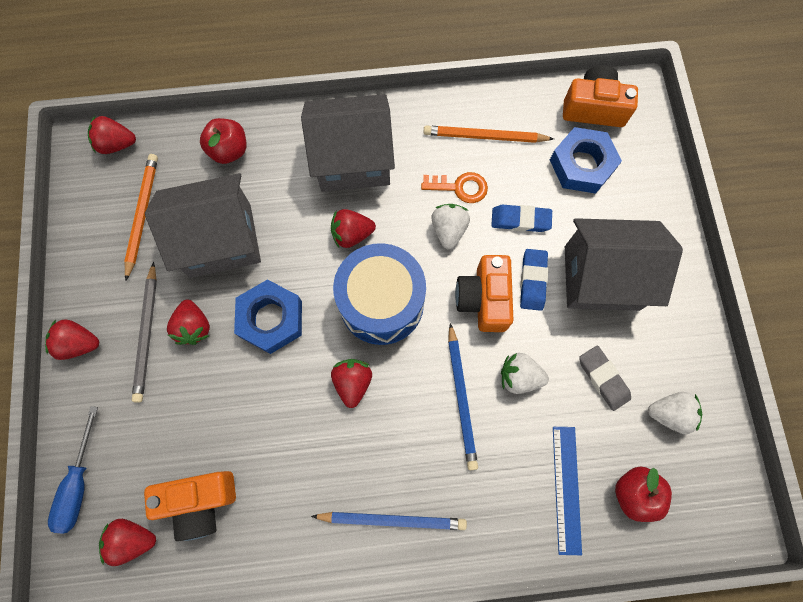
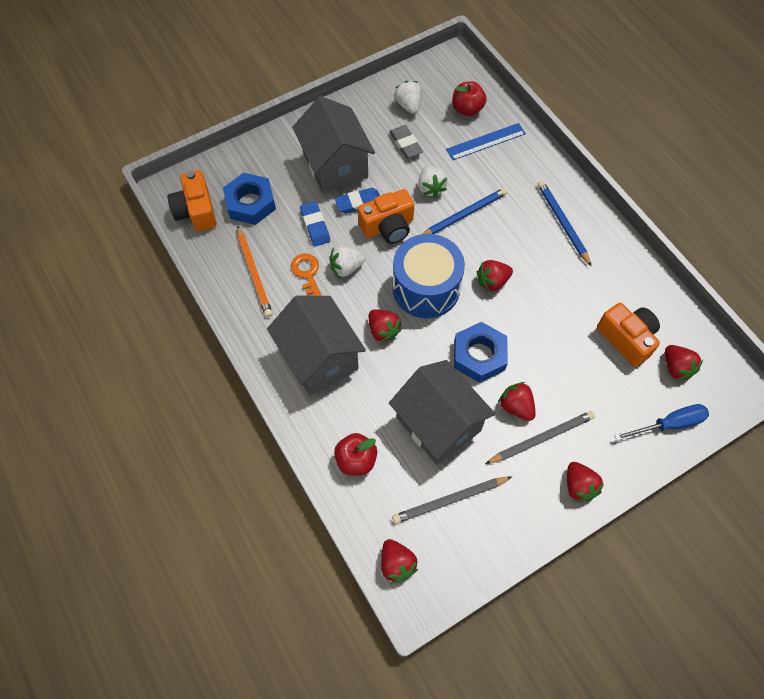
camera: 115 degrees left, 10 degrees down
orange pencil [124,154,158,281] -> grey pencil [392,476,512,524]
red strawberry [167,299,210,345] -> red strawberry turned 90 degrees counterclockwise [498,382,536,421]
grey eraser [579,346,631,411] -> grey eraser turned 60 degrees counterclockwise [389,125,423,158]

